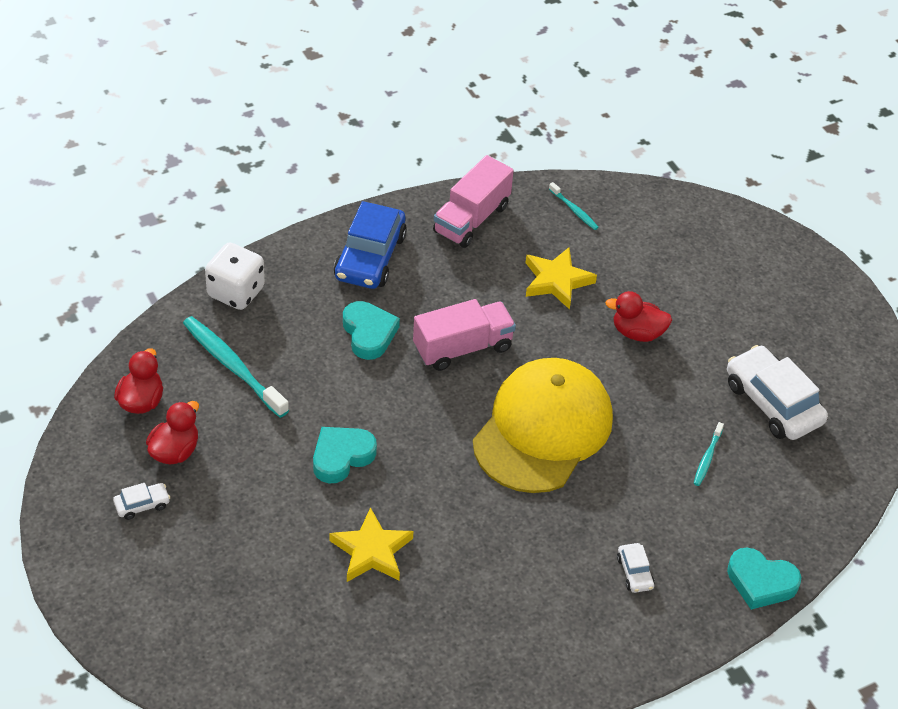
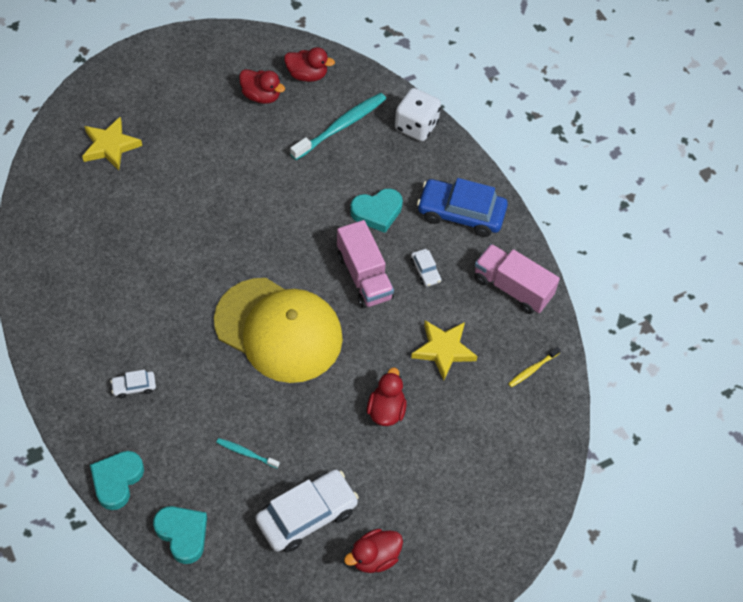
camera: 90 degrees right, 10 degrees up
white car [113,483,170,520] -> white car moved to [411,249,441,287]
turquoise heart [313,427,377,483] -> turquoise heart moved to [153,506,207,564]
yellow star [329,507,414,582] -> yellow star moved to [82,117,142,170]
turquoise toothbrush [549,182,599,230] -> yellow toothbrush [508,347,561,387]
none -> red duck [344,529,403,573]

